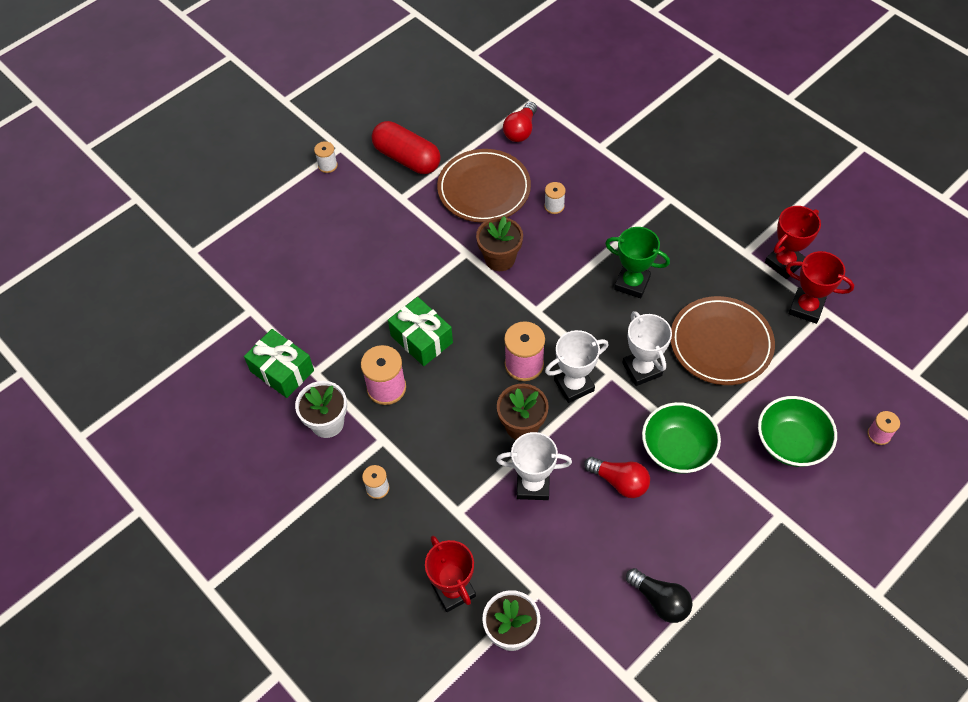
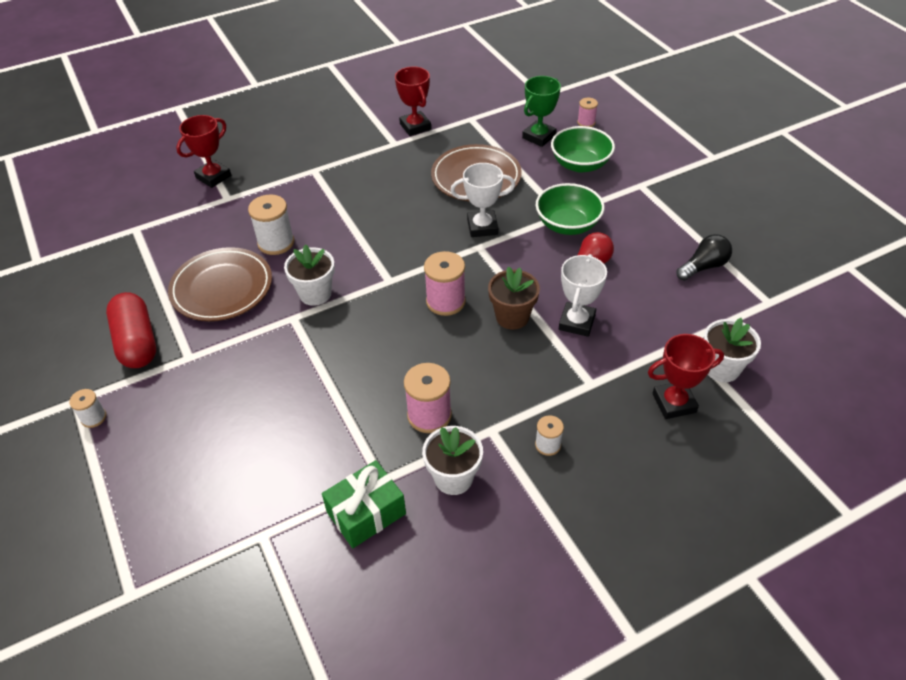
camera: 75 degrees left, 10 degrees down
red capsule [372,121,441,174] -> red capsule turned 75 degrees counterclockwise [106,292,156,368]
green gift [388,297,453,366] -> none
brown flower pot [476,216,523,271] -> white flower pot [284,244,335,306]
red light bulb [503,102,537,142] -> none
white spool [544,182,566,214] -> white spool [248,194,294,255], size x1.77
white trophy [545,330,608,403] -> none
green trophy [605,227,670,298] -> green trophy moved to [522,76,561,147]
red trophy [786,251,854,324] -> red trophy moved to [176,115,231,188]

